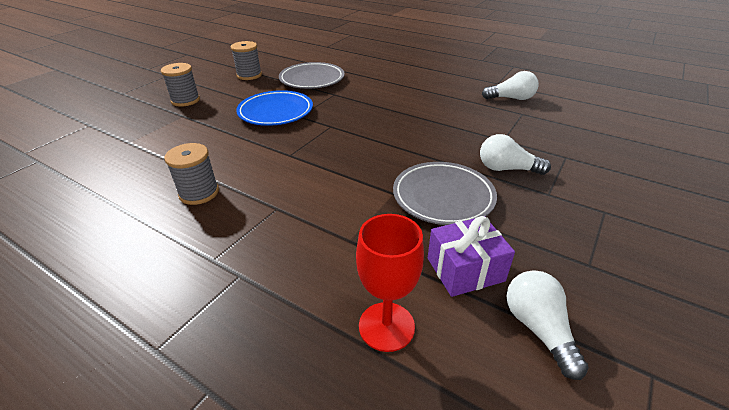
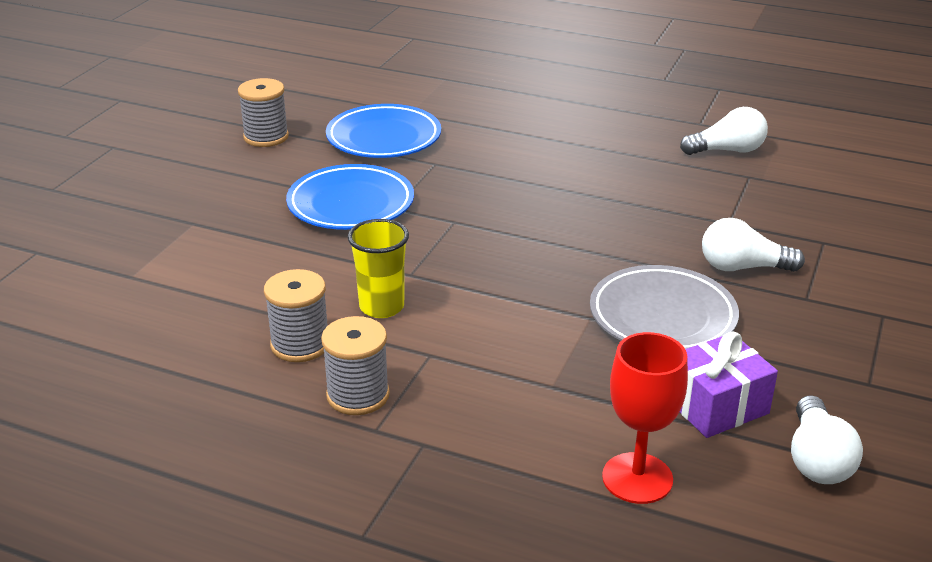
camera: 10 degrees left, 5 degrees down
grey spool [161,63,200,107] -> grey spool moved to [321,316,390,415]
grey plate [279,62,345,89] -> blue plate [326,104,441,158]
white light bulb [507,270,589,380] -> white light bulb turned 150 degrees counterclockwise [791,395,863,484]
none -> yellow cup [348,219,409,318]

